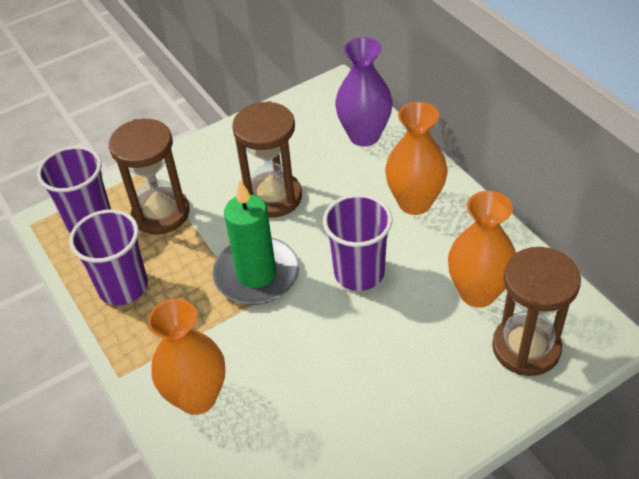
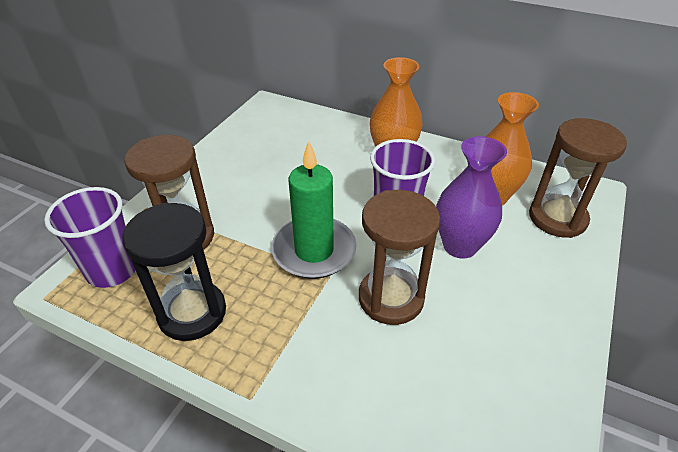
camera: 35 degrees left, 5 degrees down
purple cup [69,209,148,306] -> black hourglass [122,203,226,341]
orange vase [148,299,225,415] -> none
brown hourglass [232,101,302,218] -> brown hourglass moved to [359,190,440,325]
purple vase [335,37,393,146] -> purple vase moved to [436,136,507,258]

